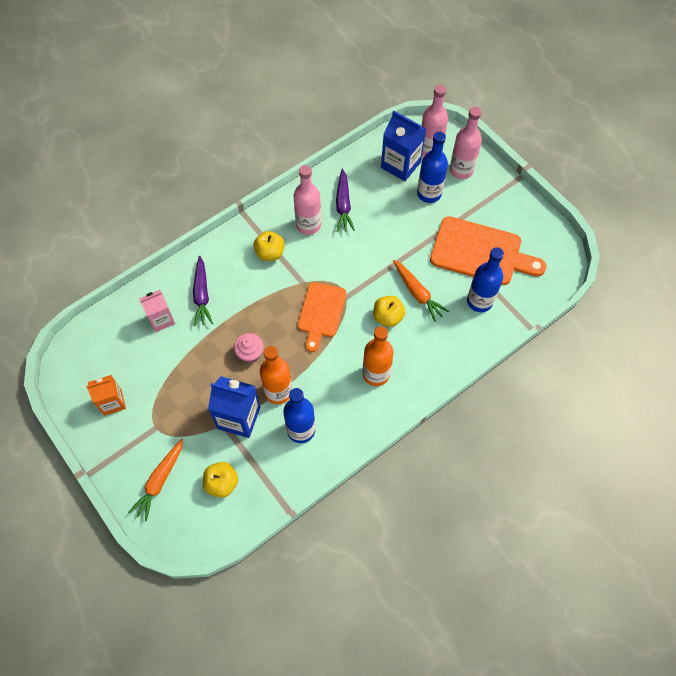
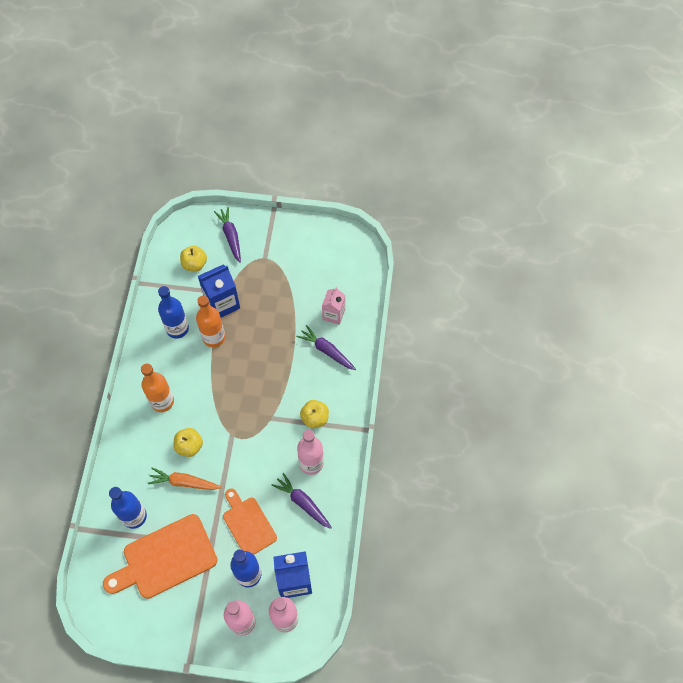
camera: 135 degrees right, 0 degrees up
orange carton [86,375,126,416] -> none
orange carrot [128,439,183,521] -> purple carrot [214,207,241,263]
pink cupcake [234,333,264,363] -> none
orange cutting board [298,282,346,352] -> orange cutting board moved to [223,489,277,555]

